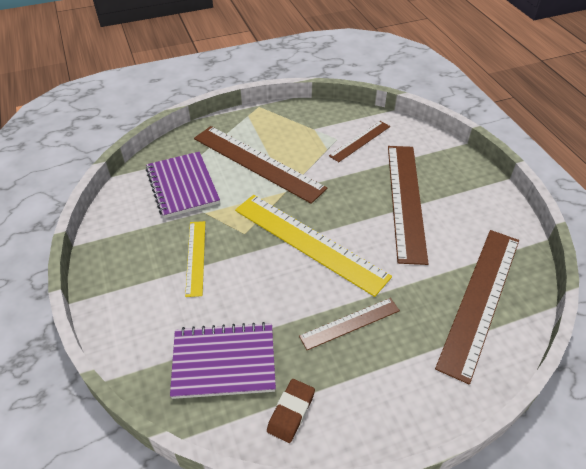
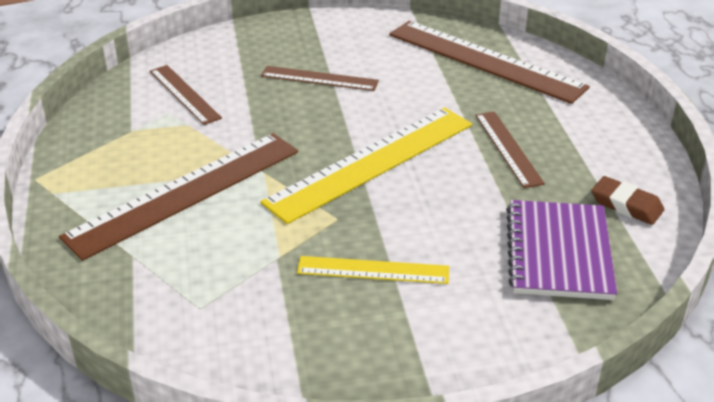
camera: 80 degrees left, 10 degrees down
purple notebook [146,152,220,218] -> none
brown ruler [388,146,429,265] -> brown ruler [261,66,379,91], size x0.53

